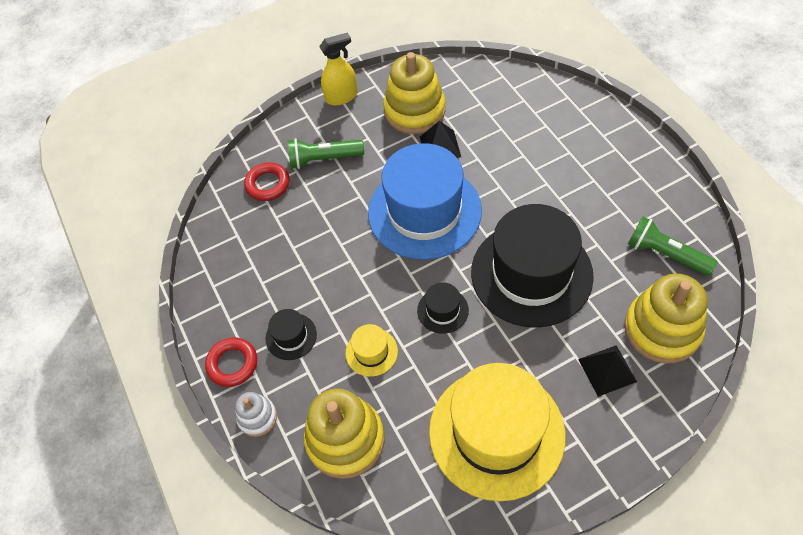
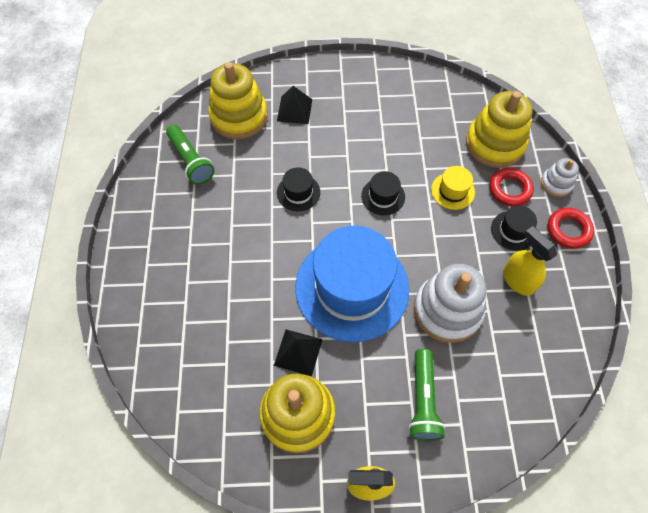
camera: 160 degrees left, 5 degrees up
red ring [244,162,290,201] -> red ring moved to [489,168,534,206]
green flashlight [287,138,364,169] -> green flashlight turned 75 degrees clockwise [409,349,445,441]
yellow hat [429,363,566,501] -> none
black hat [471,204,594,328] -> black hat [277,167,320,211], size x0.42
none -> white stacking toy [414,264,487,343]
none -> yellow spray bottle [503,226,557,296]

